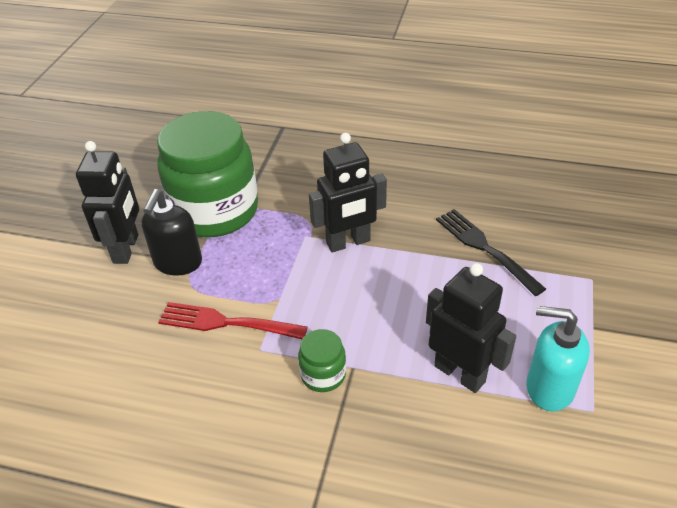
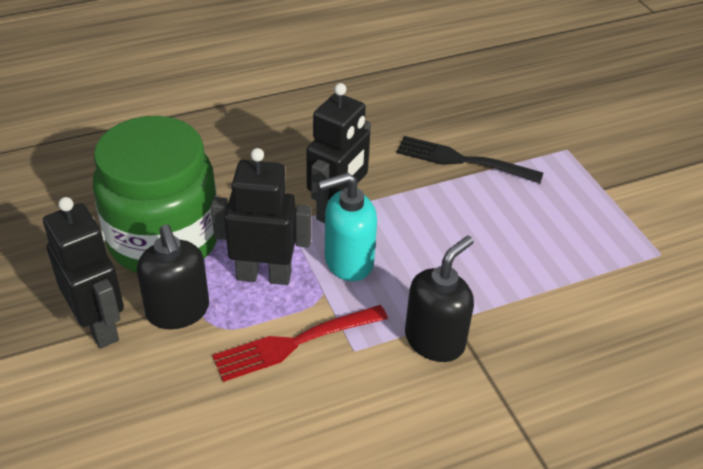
camera: 40 degrees left, 0 degrees up
green jar [298,329,346,392] -> black soap dispenser [405,236,474,362]
black robot [426,263,516,393] -> black robot moved to [211,148,311,285]
turquoise soap dispenser [526,306,590,412] -> turquoise soap dispenser moved to [318,172,377,281]

